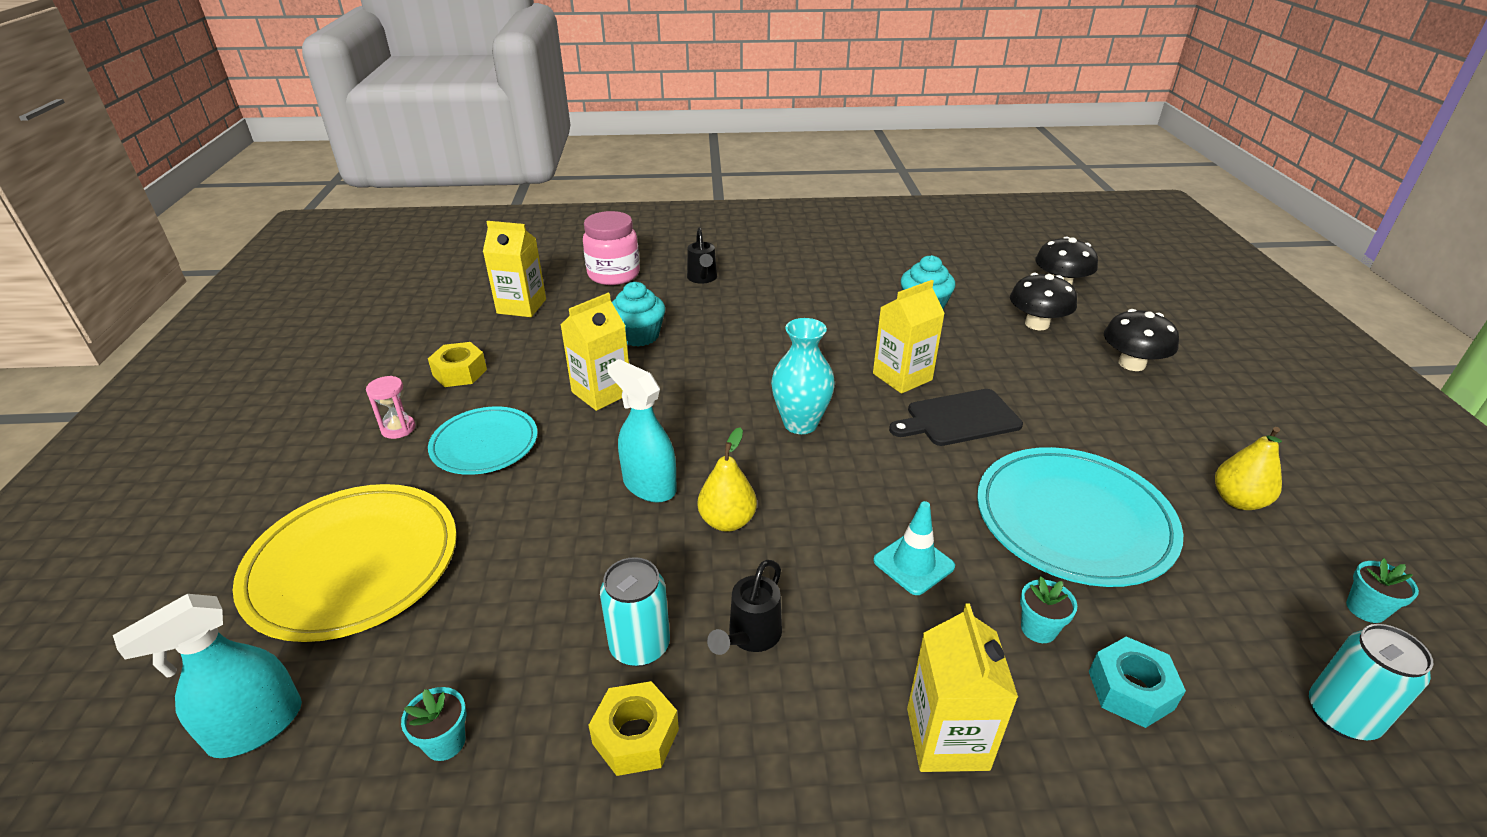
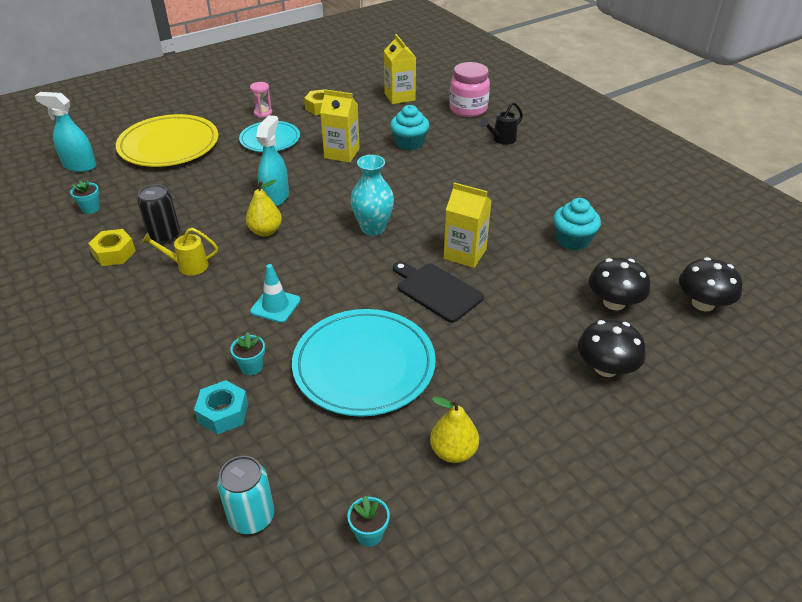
camera: 60 degrees right, 5 degrees up
turquoise can [600,557,670,667] -> black can [137,184,180,244]
black watering can [707,560,782,655] -> yellow watering can [142,228,218,276]
yellow carton [907,603,1018,772] -> none

